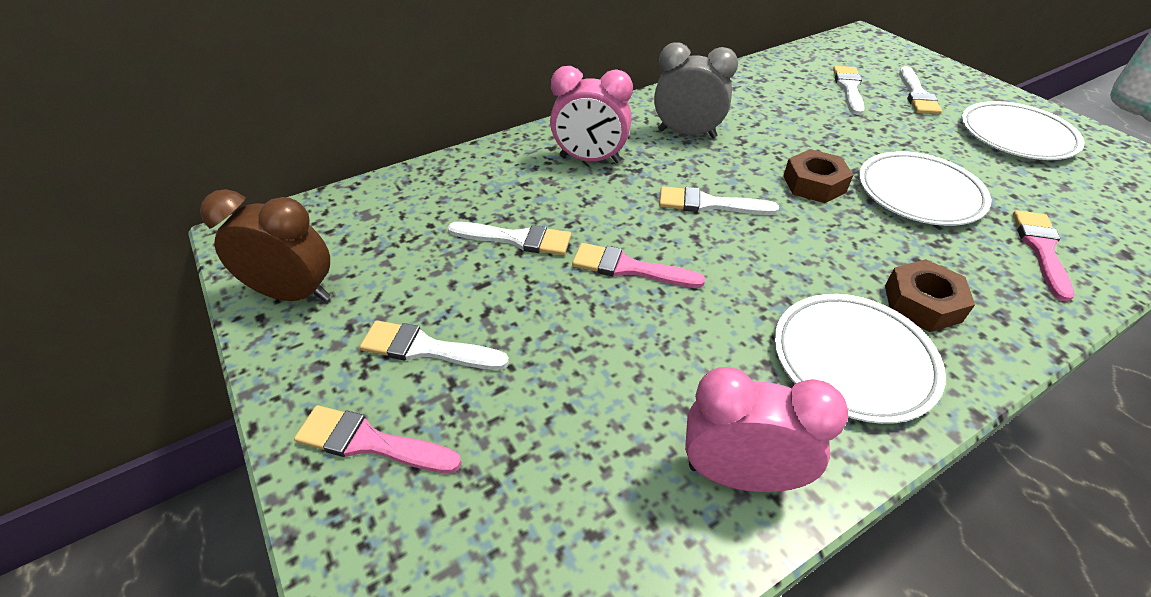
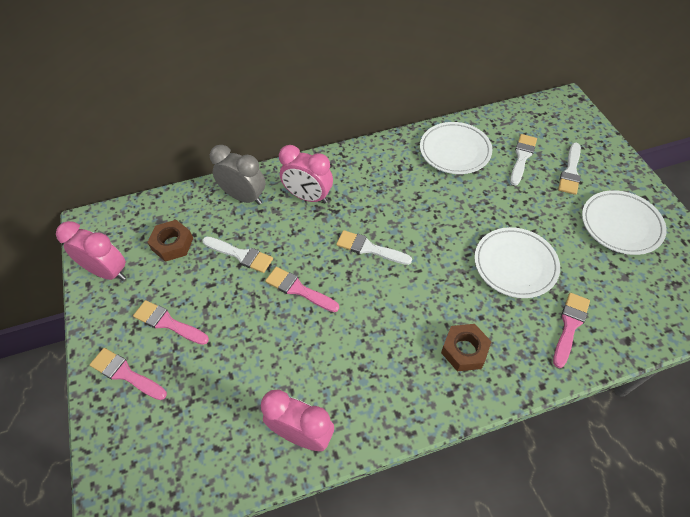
camera: 15 degrees right, 10 degrees up
brown clock [200,189,330,301] -> pink clock [56,221,126,280]
white brush [360,320,509,370] -> pink brush [133,300,209,345]
grey clock [654,42,738,138] -> grey clock moved to [210,145,265,205]
white plate [774,294,946,424] -> white plate moved to [420,122,492,174]
brown nut [783,149,853,203] -> brown nut moved to [147,220,193,262]

